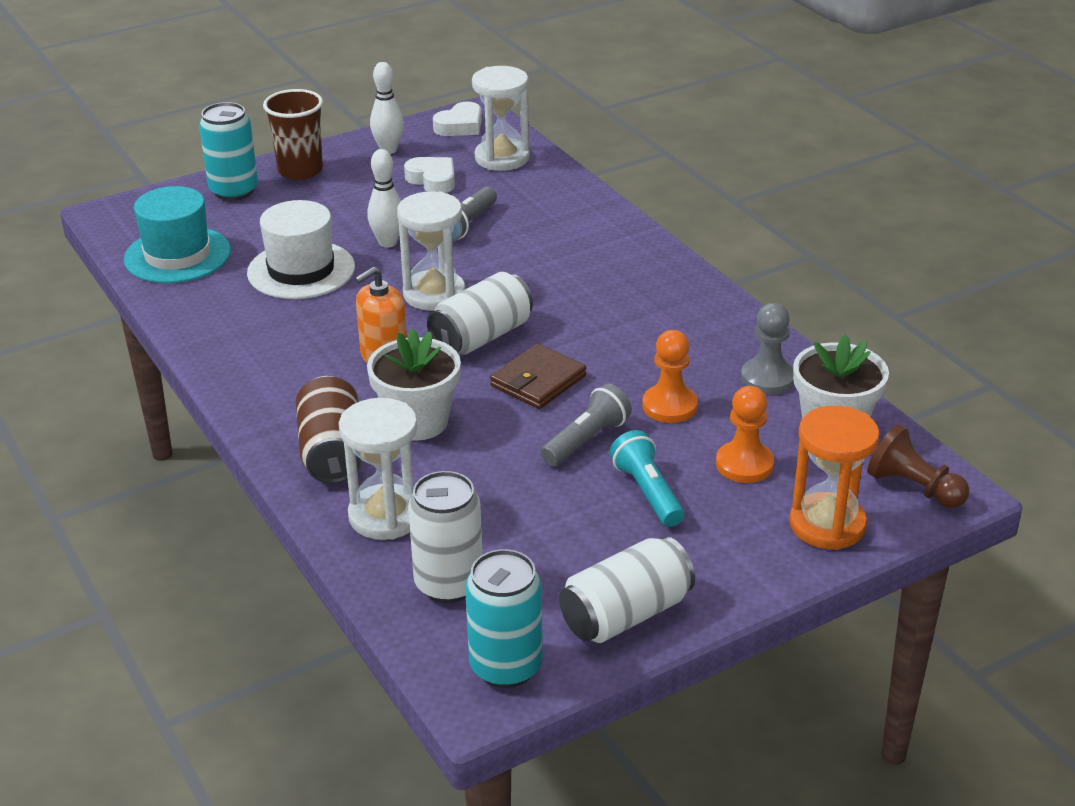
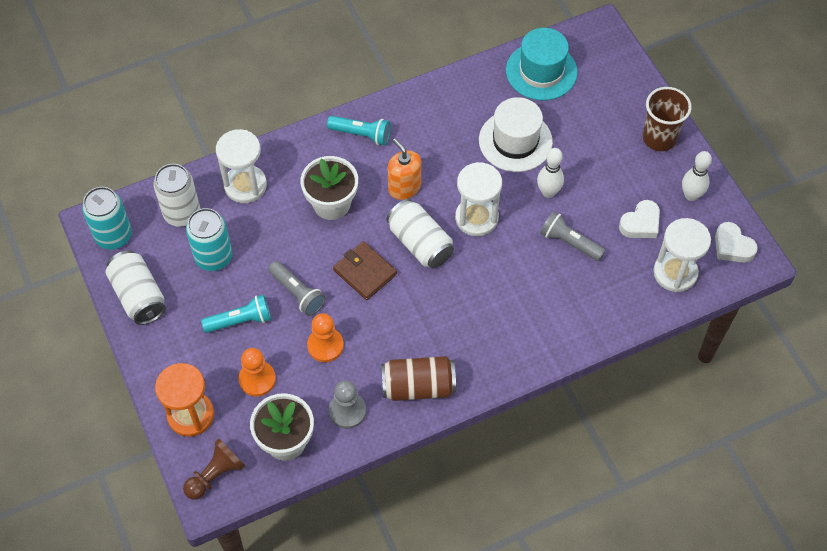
camera: 95 degrees right, 25 degrees up
turquoise can [199,102,258,201] -> turquoise can moved to [186,208,232,271]
brown can [296,376,362,484] -> brown can moved to [381,356,456,401]
none -> turquoise flashlight [327,116,391,145]

